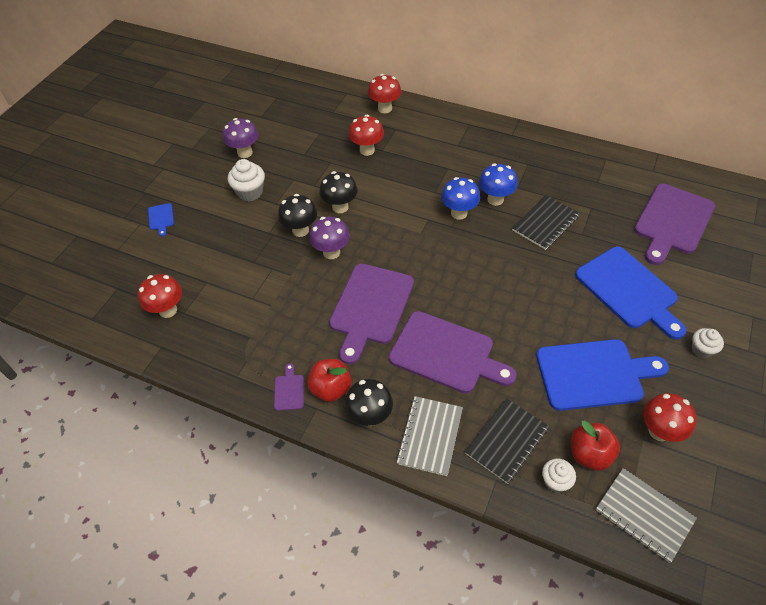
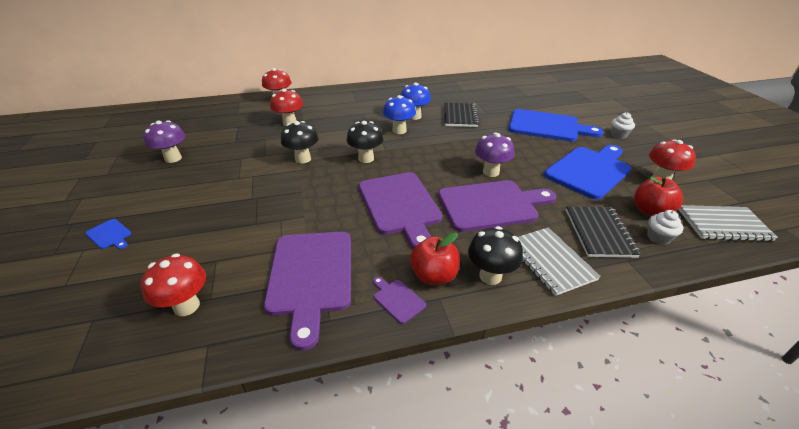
camera: 40 degrees left, 15 degrees down
white cupcake [228,159,265,202] -> none
black mushroom [278,194,317,237] -> black mushroom moved to [347,121,384,163]
purple mushroom [309,217,350,259] -> purple mushroom moved to [475,133,514,177]
purple cutting board [634,184,715,265] -> purple cutting board moved to [264,232,351,351]

